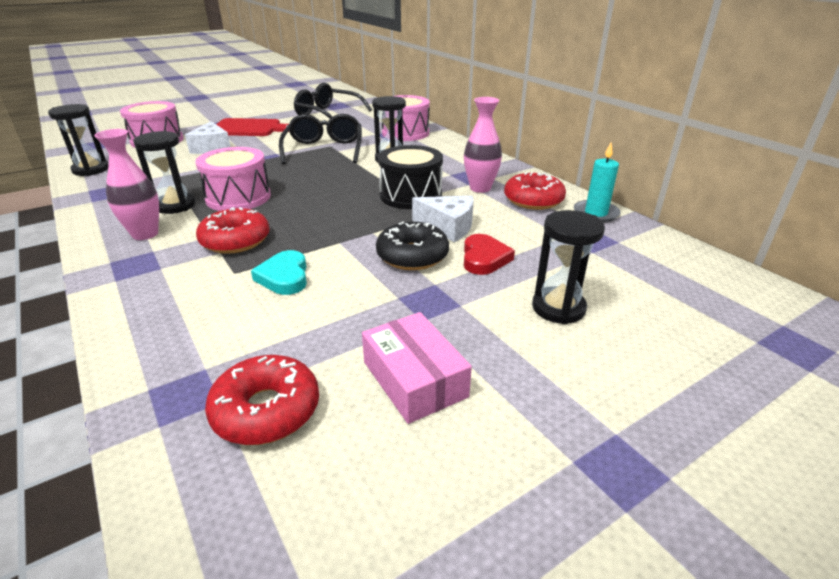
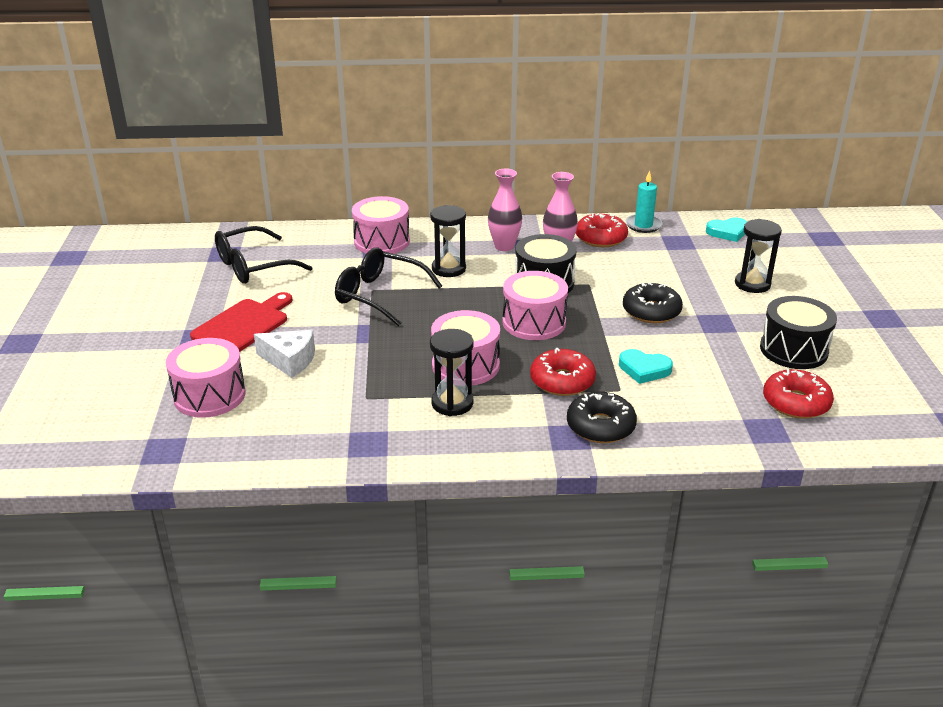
camera: 60 degrees left, 0 degrees up
black hourglass [48,104,109,176] -> none
pink vase [94,129,159,240] -> pink vase moved to [488,169,522,251]
pink box [362,312,472,424] -> black drum [760,296,837,369]
white cheese [412,196,473,242] -> none
red heart [464,234,515,275] -> none
none -> pink drum [502,271,568,340]
none -> black donut [567,392,637,443]
none -> turquoise heart [706,217,747,242]

